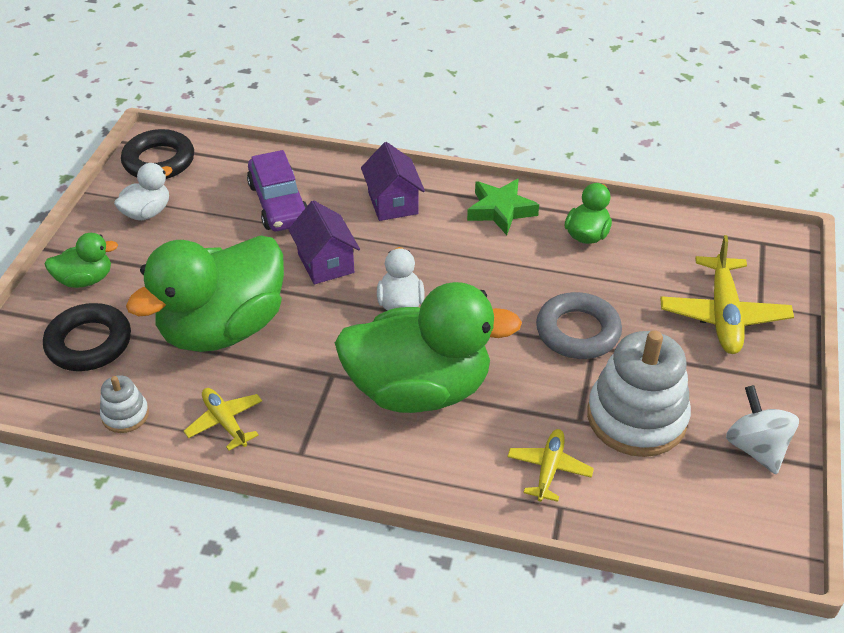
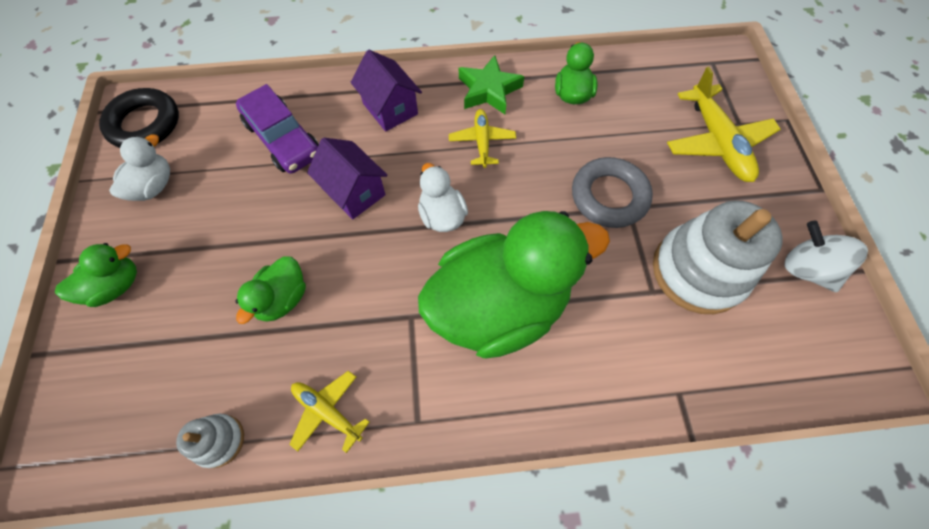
camera: 20 degrees left, 20 degrees up
black ring [43,303,131,371] -> none
green duck [126,235,284,352] -> green duck [235,256,306,324], size x0.45
yellow plane [507,429,594,502] -> yellow plane moved to [449,109,516,168]

